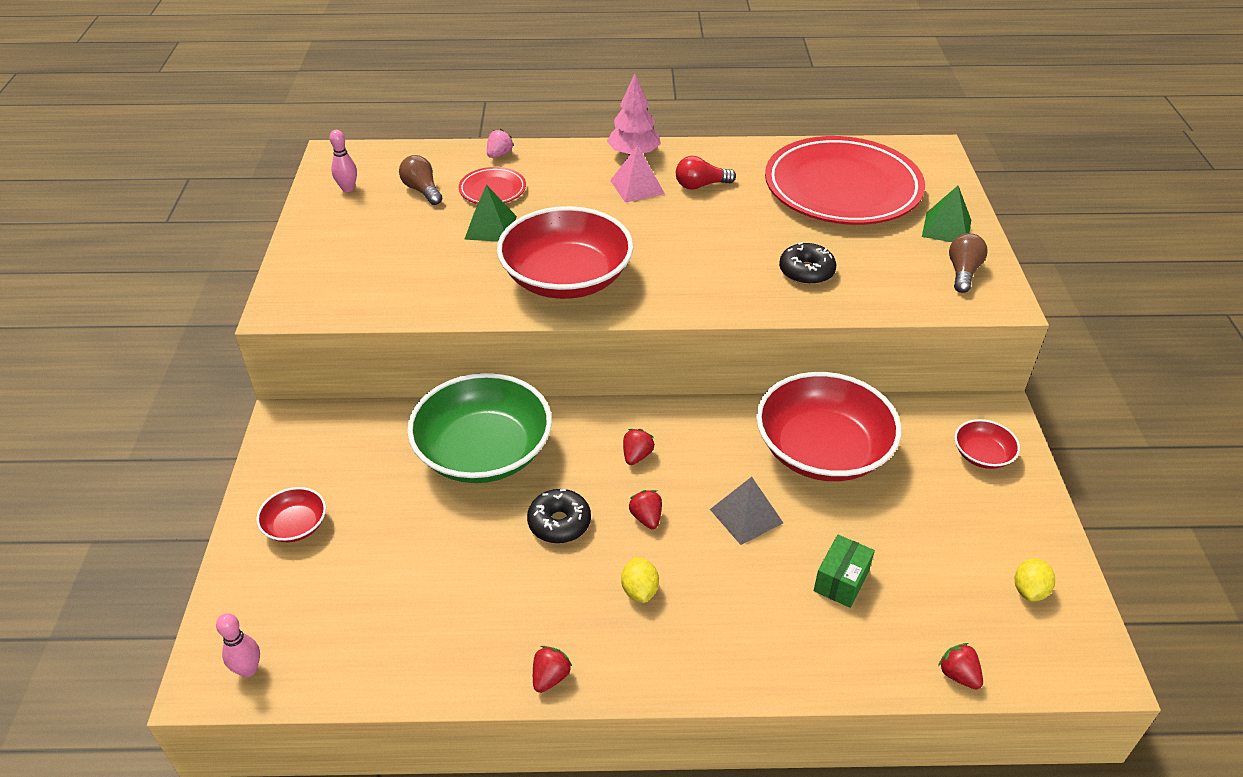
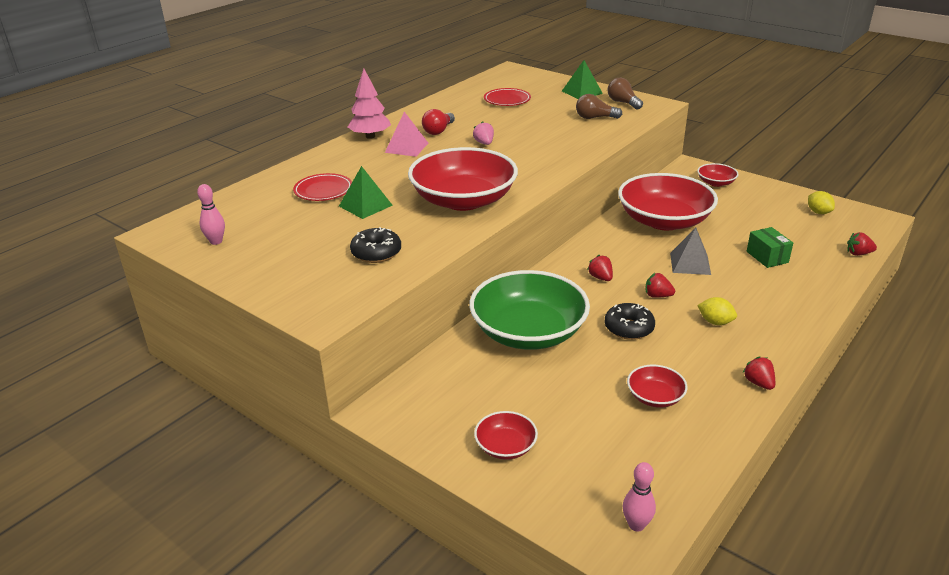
camera: 50 degrees left, 10 degrees down
brown light bulb [399,155,442,205] -> brown light bulb moved to [576,94,622,119]
pink strawberry [487,129,514,158] -> pink strawberry moved to [473,121,494,145]
red plate [765,136,925,225] -> red plate [484,88,531,106], size x0.43
black donut [779,242,836,285] -> black donut moved to [350,227,401,263]
none -> red bowl [627,365,687,408]

